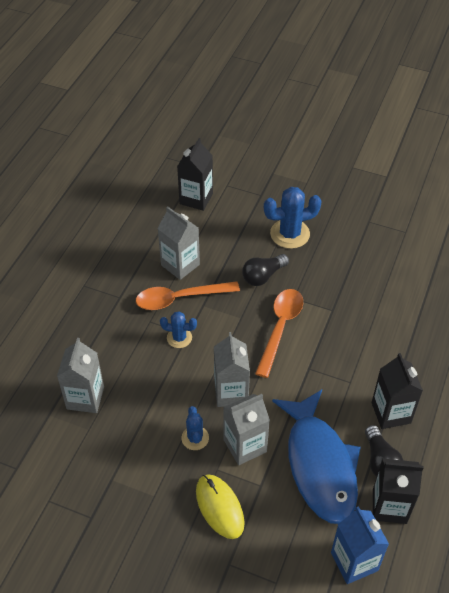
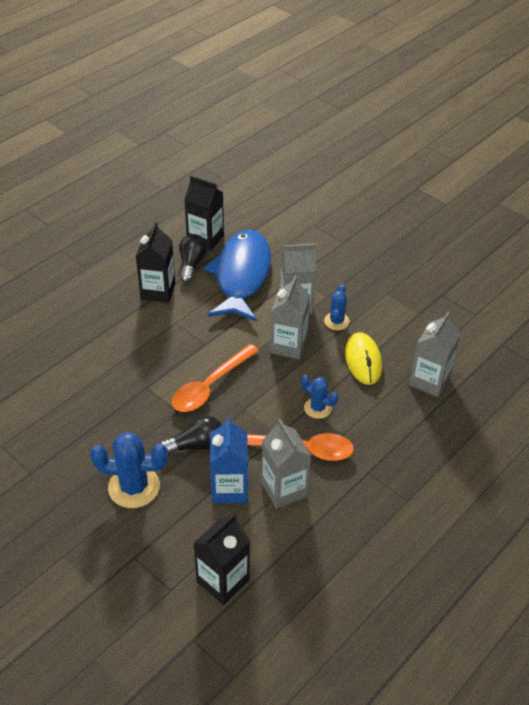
camera: 160 degrees left, 5 degrees down
yellow mouse [196,474,245,539] -> yellow mouse moved to [345,332,382,385]
blue carton [331,506,389,584] -> blue carton moved to [210,417,248,504]

